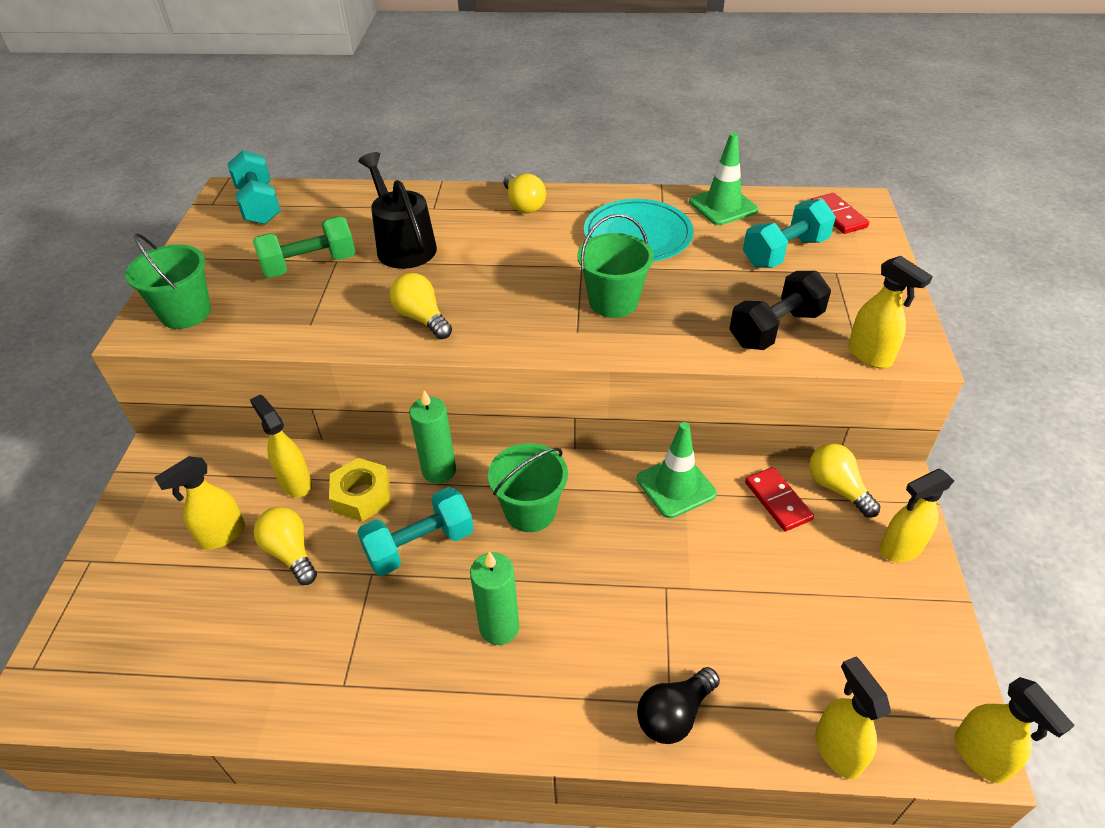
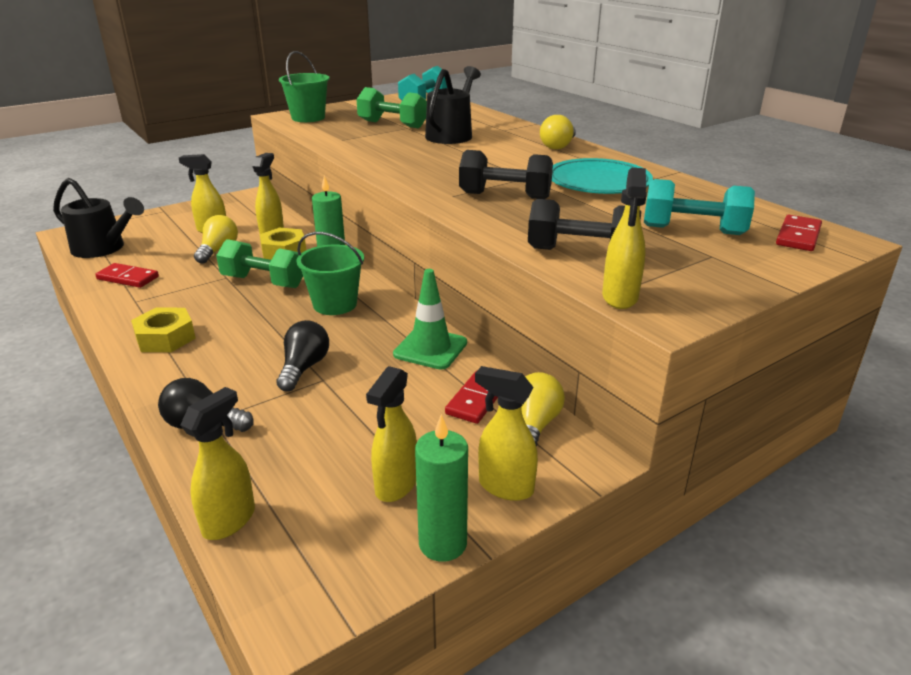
camera: 50 degrees right, 15 degrees down
turquoise dumbbell [357,487,474,576] -> green dumbbell [216,239,303,288]
yellow light bulb [390,273,452,339] -> none
green candle [470,552,519,645] -> green candle moved to [415,414,468,562]
green bucket [577,214,654,318] -> black dumbbell [459,150,553,199]
green traffic cone [689,132,758,225] -> none
yellow spray bottle [954,677,1075,783] -> yellow spray bottle moved to [366,366,417,502]
none -> black watering can [53,178,144,258]
none -> red domino [95,263,159,288]
none -> yellow nut [131,308,196,352]
none -> black light bulb [277,320,329,391]

